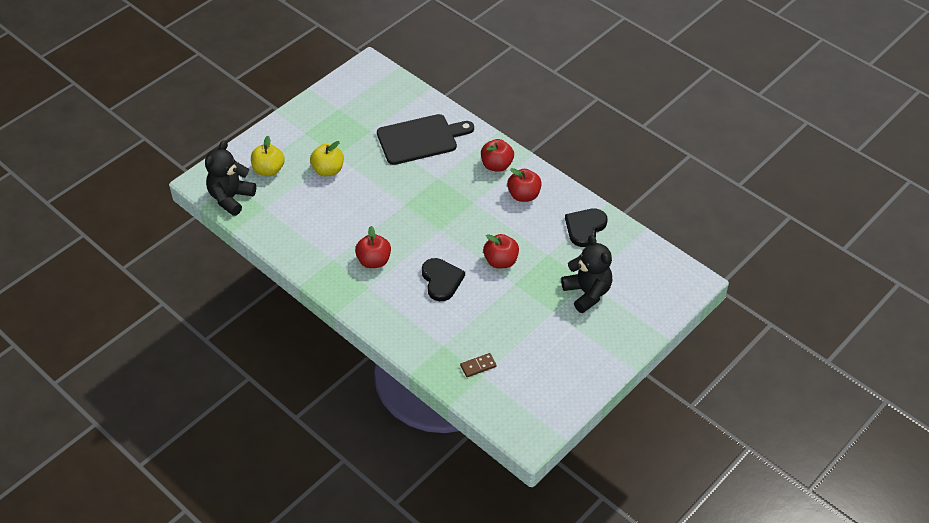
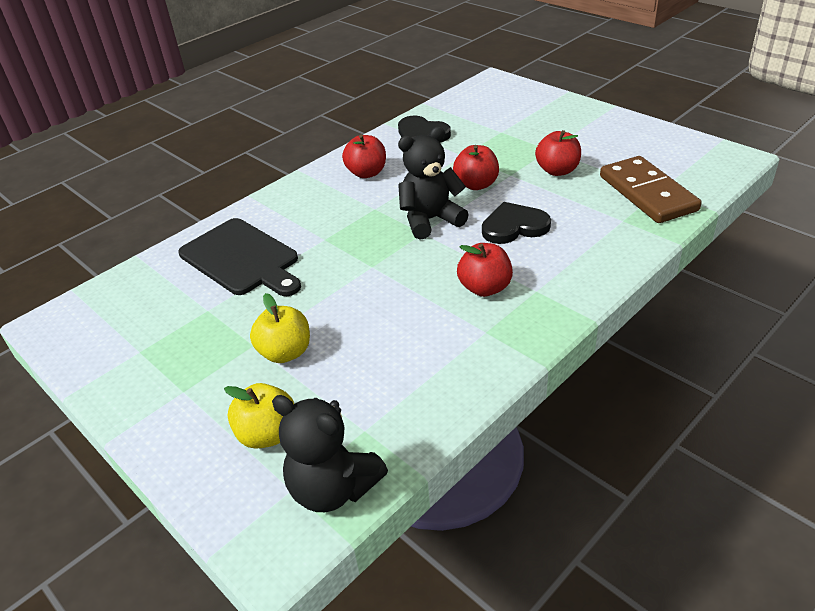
camera: 85 degrees left, 10 degrees down
black cutting board [377,114,474,165] -> black cutting board turned 150 degrees clockwise [178,218,301,296]
brown domino [460,353,497,377] -> brown domino [600,156,702,223], size x2.41
red apple [481,139,514,172] -> red apple moved to [535,130,581,176]
black teddy bear [561,235,612,313] -> black teddy bear moved to [398,127,469,240]

